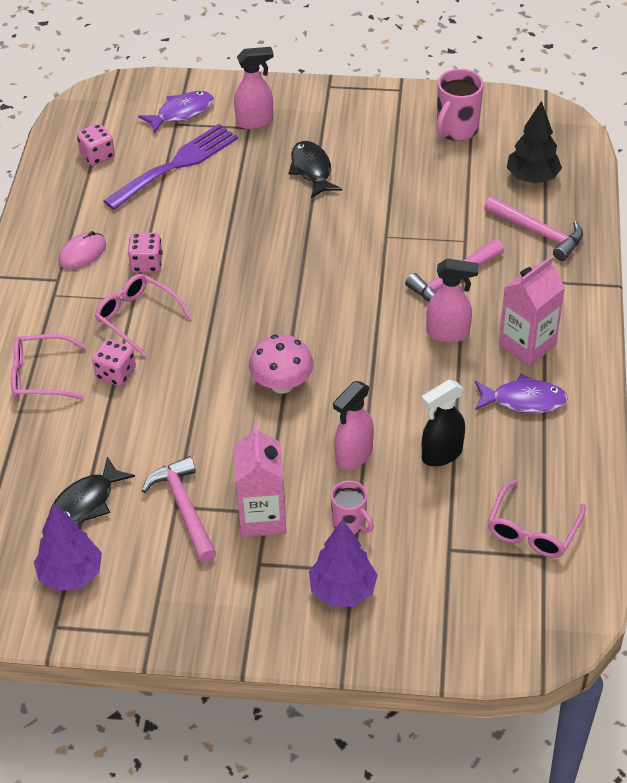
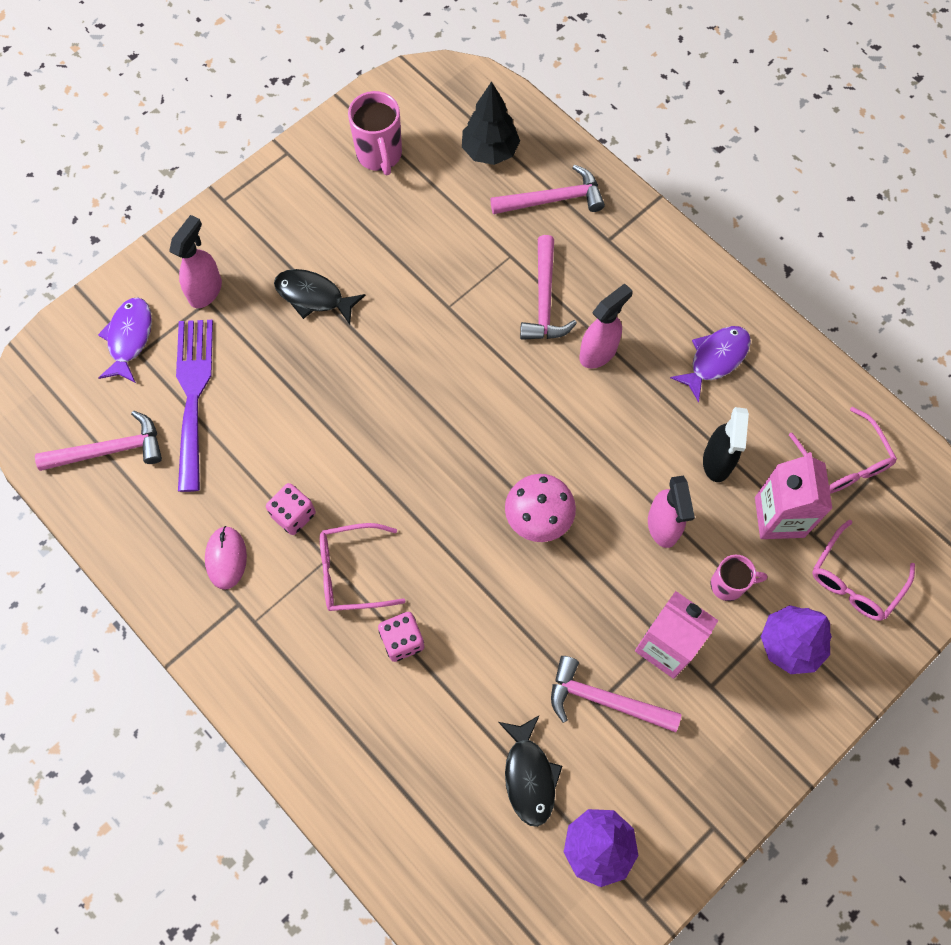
camera: 50 degrees left, 20 degrees up
pink glasses [11,334,87,400] -> pink glasses moved to [812,520,915,621]
pink dice [77,123,115,166] -> pink hammer [35,411,162,471]
pink carton [499,256,565,366] -> pink carton moved to [755,452,832,539]

